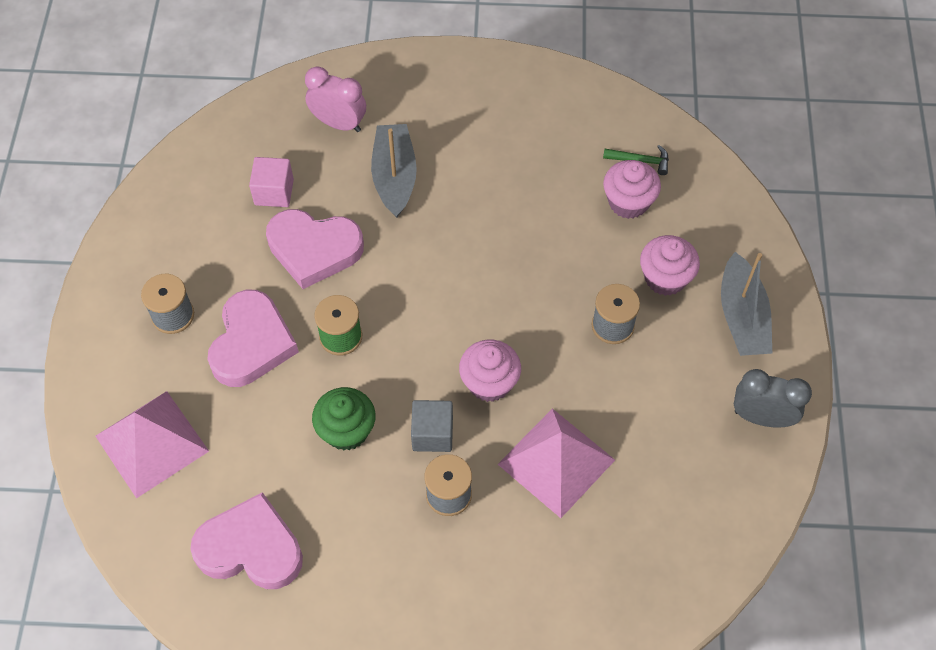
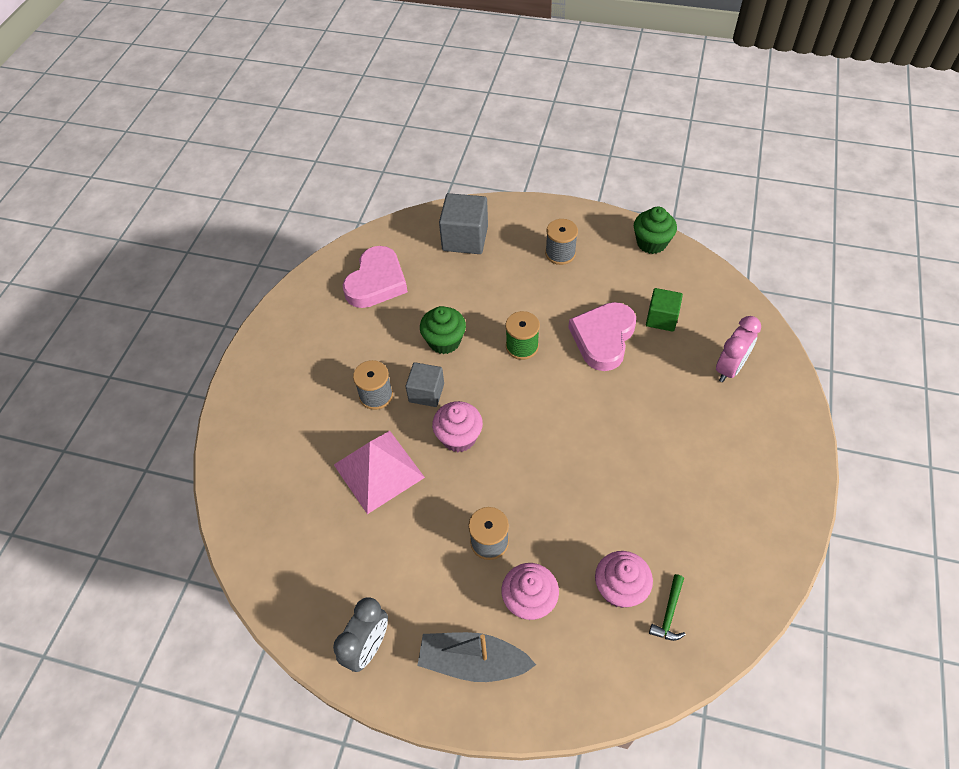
camera: 105 degrees right, 5 degrees down
pink pyramid [95,391,209,499] -> grey cube [439,193,488,254]
pink heart [207,290,299,387] -> none
pink cube [249,157,294,207] -> green cube [646,288,683,332]
grey boat [371,124,417,218] -> none
none -> green cupcake [634,207,677,254]

